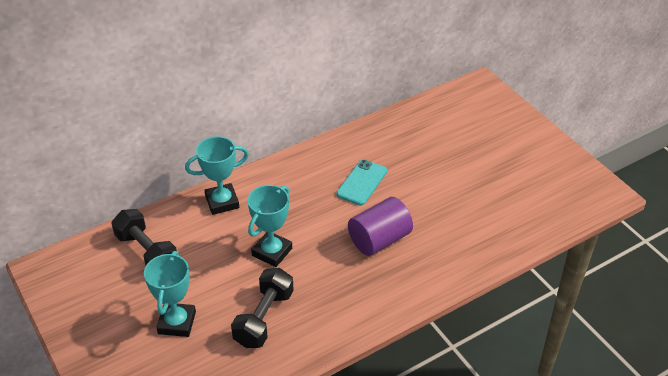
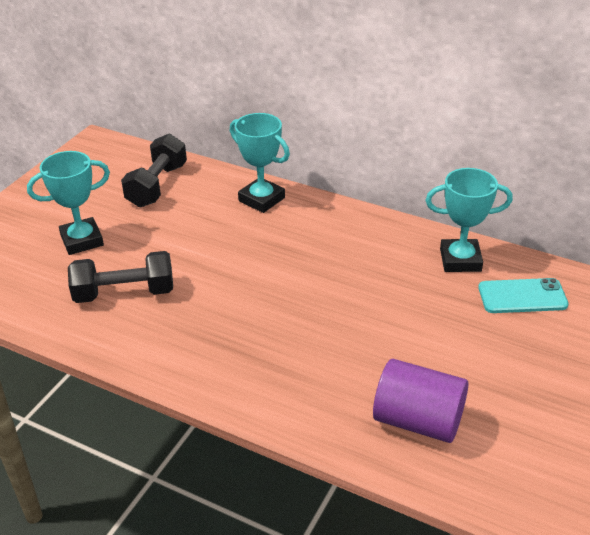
camera: 60 degrees right, 5 degrees down
turquoise trophy [248,185,292,267] -> turquoise trophy moved to [425,168,513,272]
turquoise phone [336,159,387,206] -> turquoise phone moved to [478,278,569,313]
purple cylinder [348,197,413,256] -> purple cylinder moved to [373,359,468,443]

